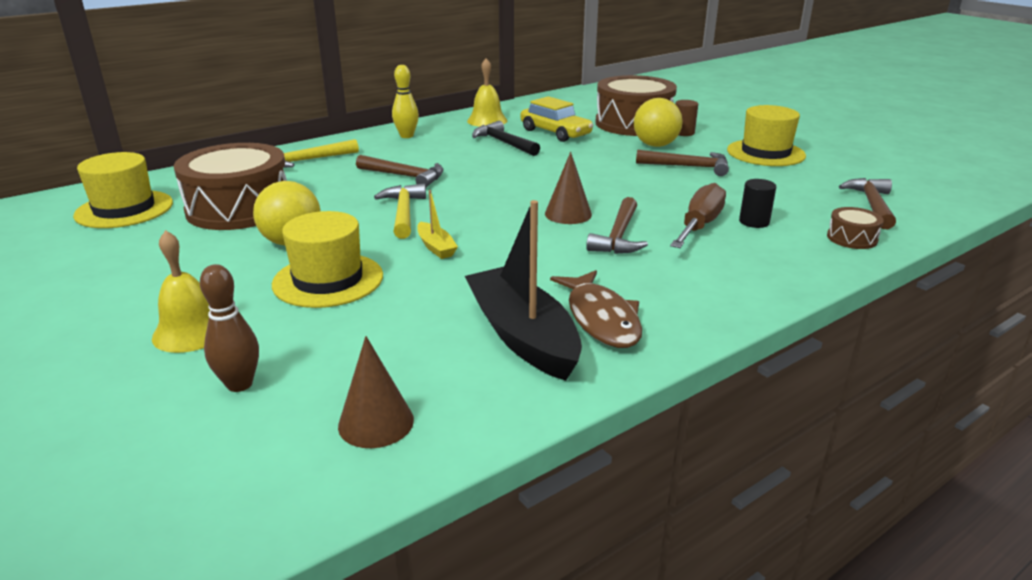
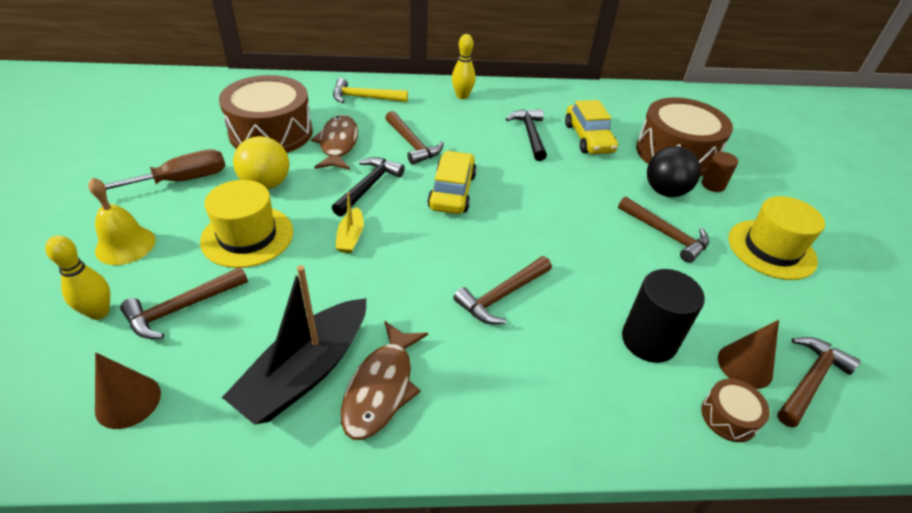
camera: 30 degrees right, 15 degrees up
yellow hat [73,152,173,228] -> none
brown bowling pin [200,264,259,392] -> yellow bowling pin [45,235,110,320]
yellow hammer [374,184,426,239] -> black hammer [332,157,405,217]
black boat [465,200,582,381] -> black boat turned 150 degrees counterclockwise [222,265,366,425]
yellow bell [467,58,507,127] -> none
brown cone [545,152,592,224] -> brown cone moved to [718,320,779,389]
yellow ball [634,98,683,147] -> black ball [647,146,701,197]
brown screwdriver [670,183,726,248] -> brown screwdriver moved to [104,149,226,190]
black cylinder [739,179,776,228] -> black cylinder [622,269,705,363], size x1.74
none -> brown hammer [120,267,248,339]
none -> brown fish [311,115,358,170]
none -> yellow car [427,151,477,214]

